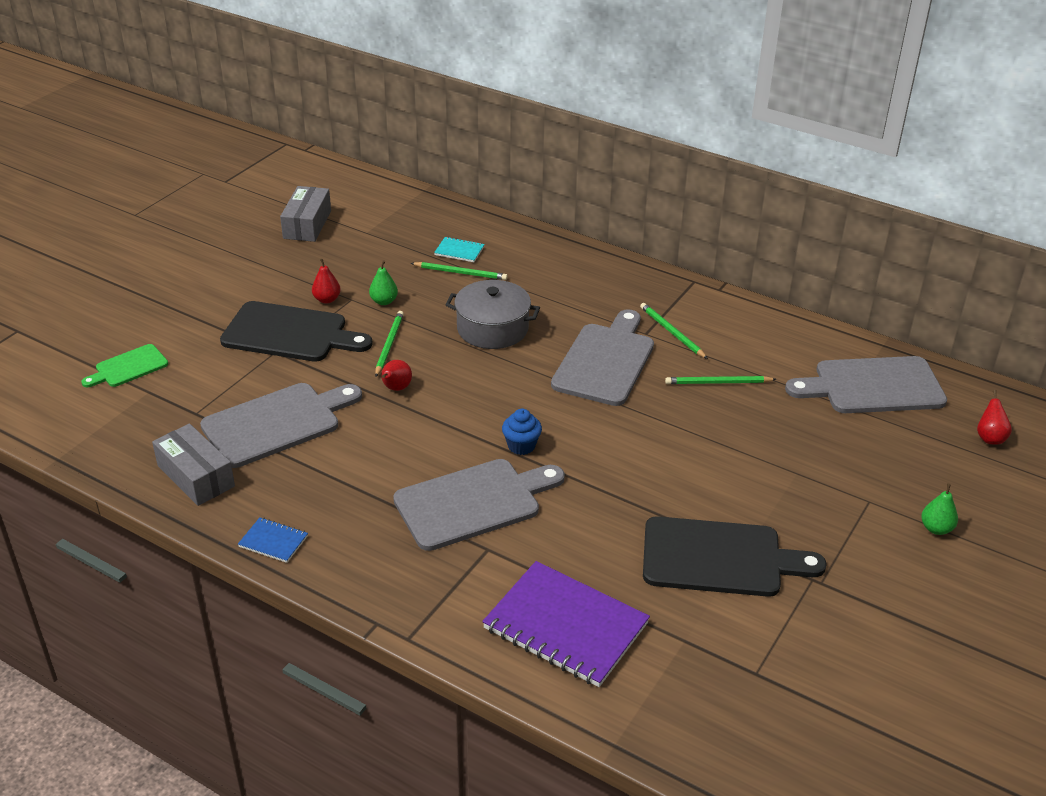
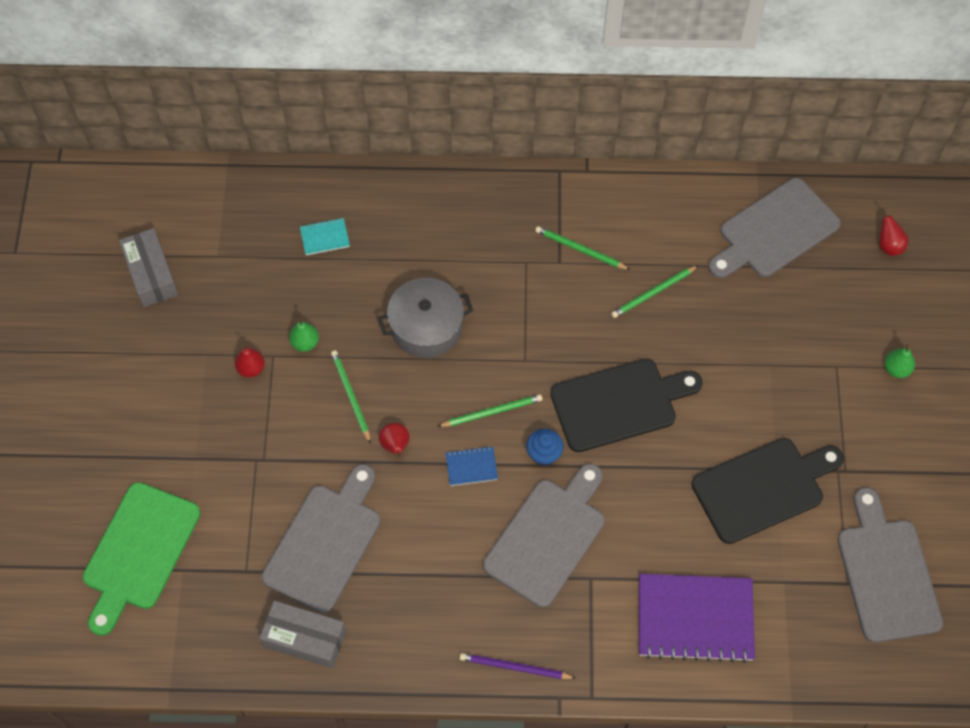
camera: 30 degrees left, 25 degrees up
green cutting board [81,344,168,387] -> green cutting board [83,482,200,636], size x1.84
black cutting board [220,301,373,362] -> black cutting board moved to [550,359,703,452]
blue notebook [238,517,308,563] -> blue notebook moved to [445,446,498,486]
green pencil [411,262,508,280] -> green pencil moved to [437,394,543,427]
grey cutting board [551,309,654,406] -> grey cutting board moved to [838,487,943,643]
none -> purple pencil [460,653,576,679]

